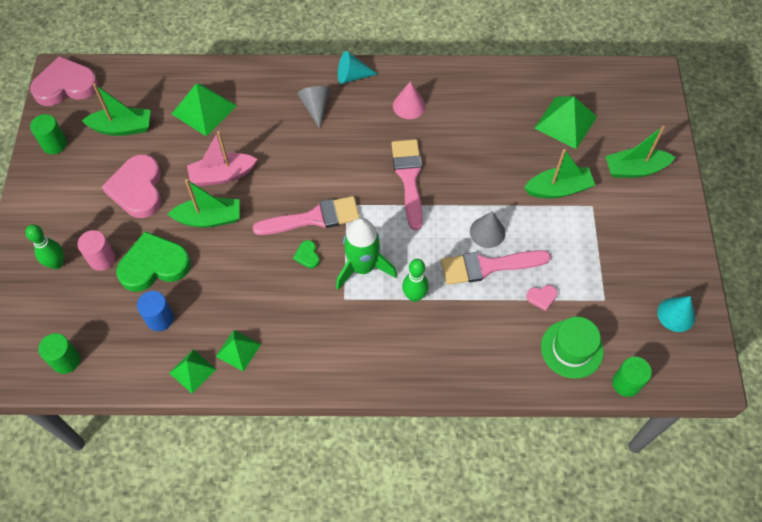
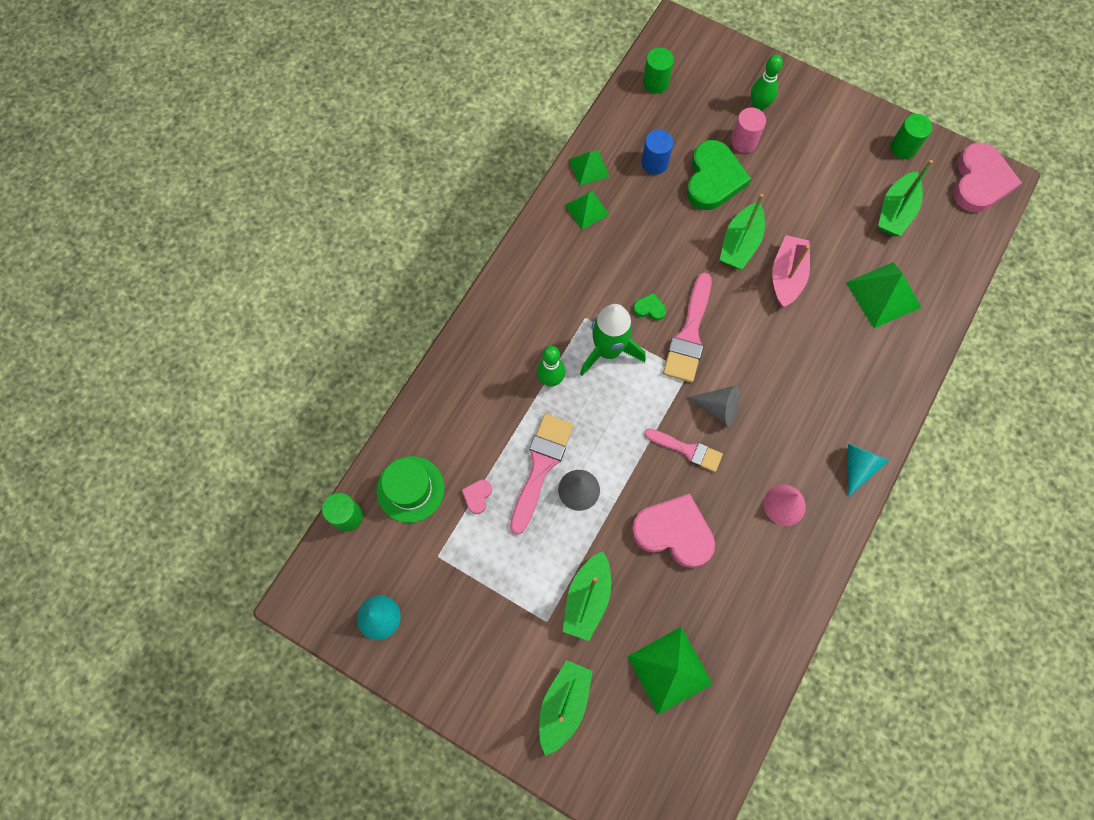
camera: 120 degrees right, 10 degrees up
pink heart [102,154,161,218] -> pink heart moved to [632,494,715,568]
grey cone [297,86,330,129] -> grey cone moved to [687,385,739,426]
pink brush [391,139,423,230] -> pink brush [644,428,723,472], size x0.65

